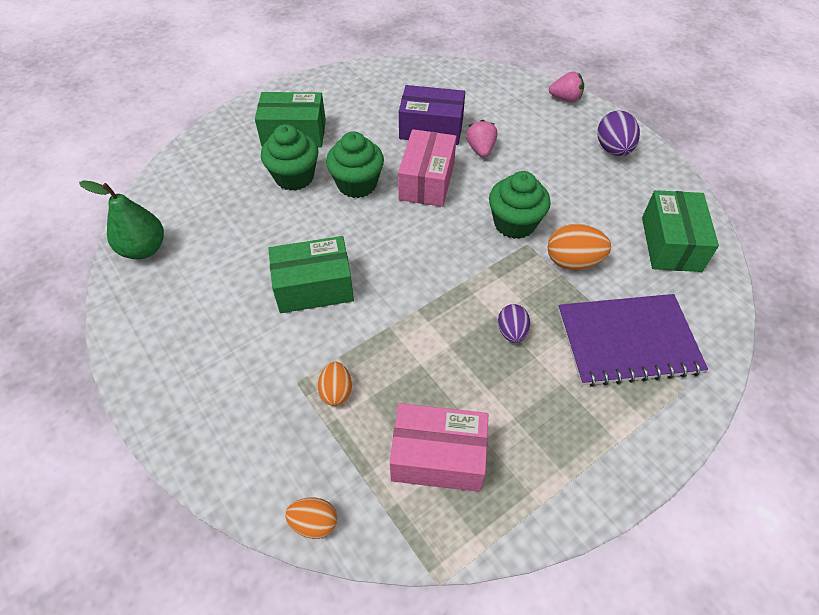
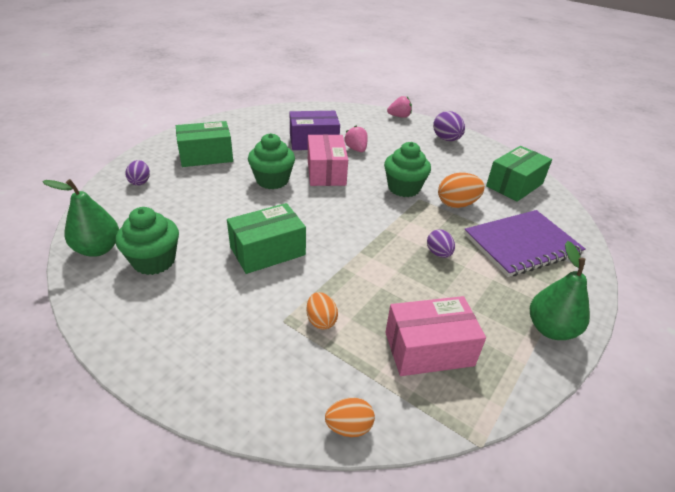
camera: 20 degrees left, 15 degrees down
green cupcake [261,124,318,191] -> green cupcake moved to [116,207,179,275]
green box [642,190,719,272] -> green box turned 60 degrees clockwise [486,146,552,202]
none -> purple egg [125,160,150,186]
none -> green pear [530,241,590,340]

